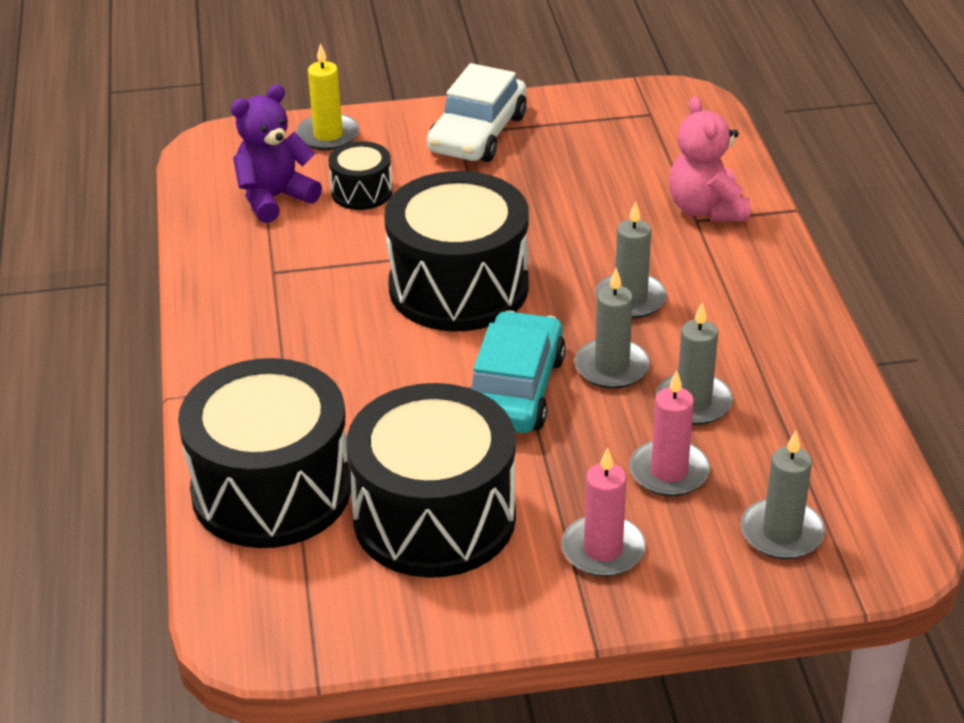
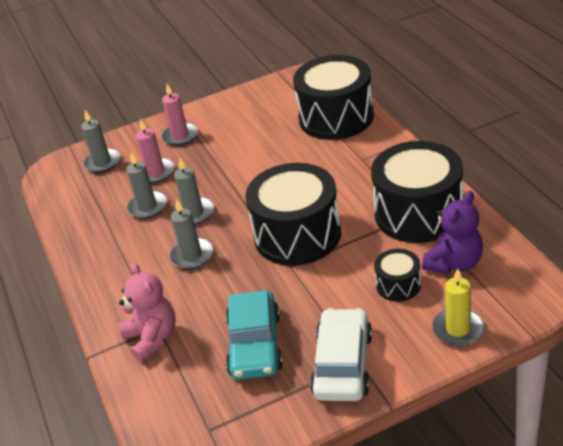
camera: 170 degrees right, 0 degrees up
black drum [347,383,516,578] -> black drum moved to [371,141,463,243]
turquoise car [470,310,566,433] -> turquoise car moved to [226,290,283,380]

